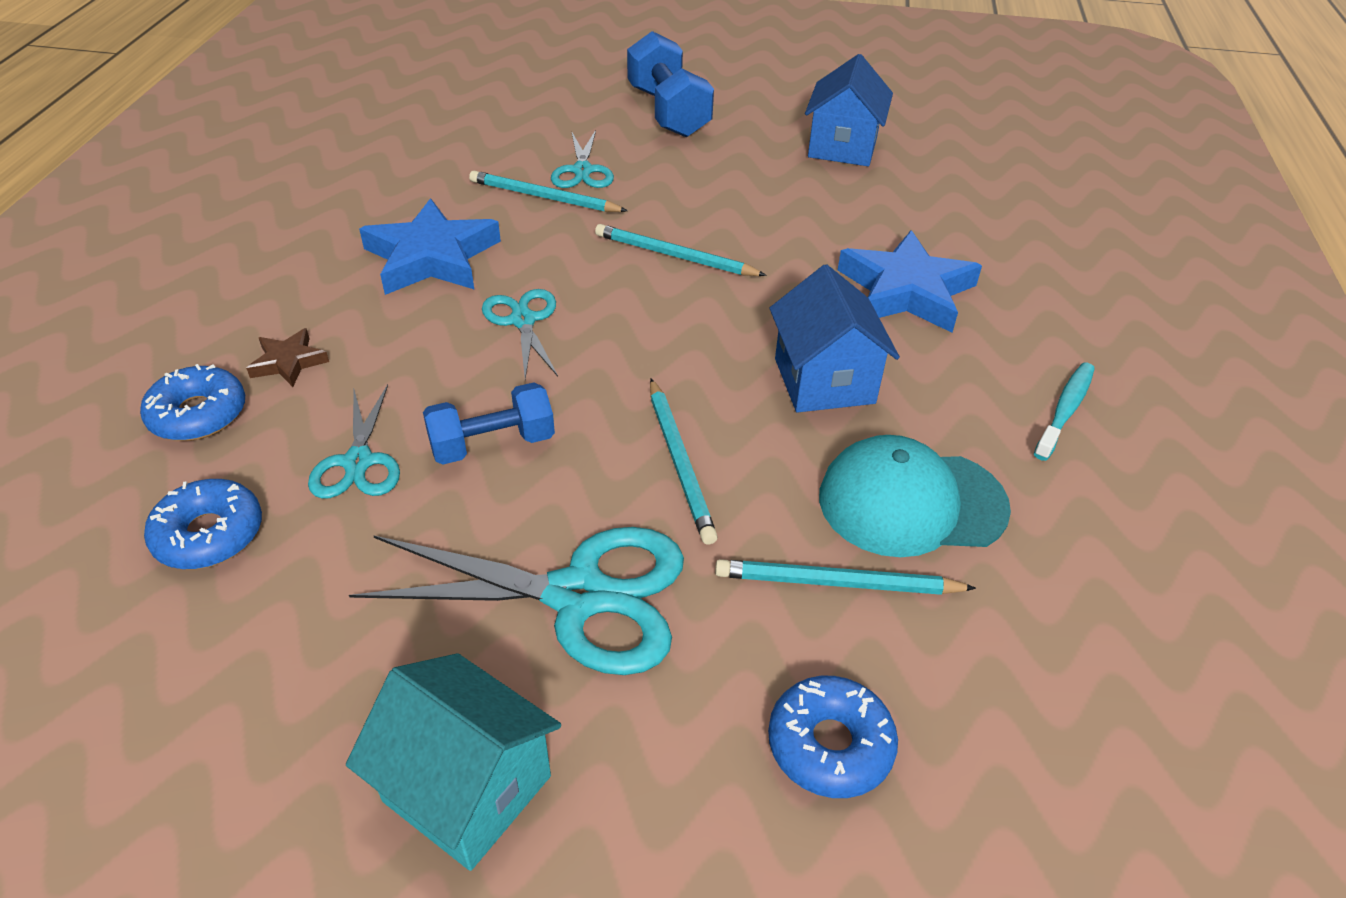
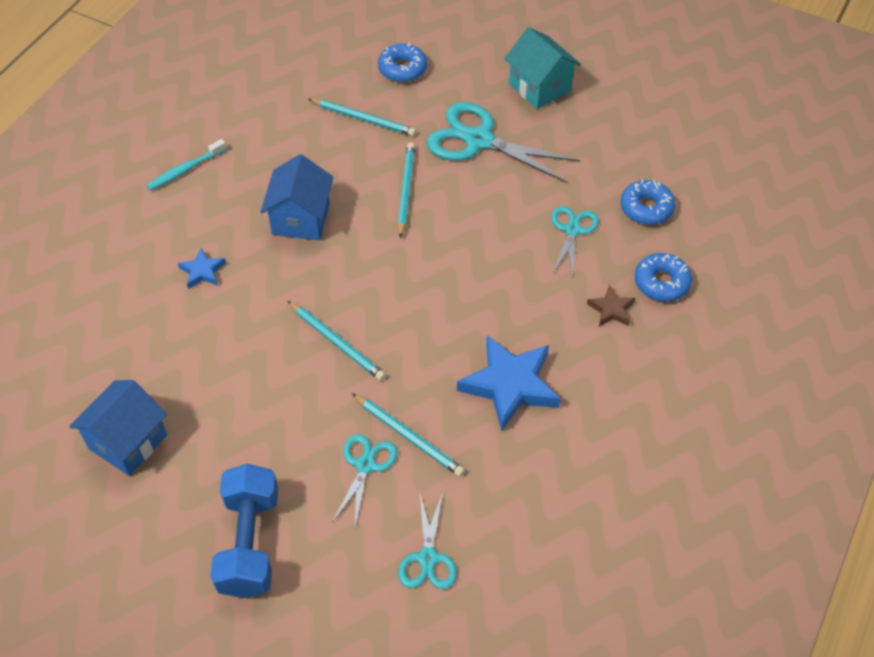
camera: 160 degrees left, 10 degrees up
blue dumbbell [423,382,555,464] -> none
turquoise scissors [482,289,558,379] -> turquoise scissors moved to [398,492,457,589]
turquoise cap [819,435,1011,557] -> none
blue star [838,230,982,333] -> blue star [178,248,226,289], size x0.49

